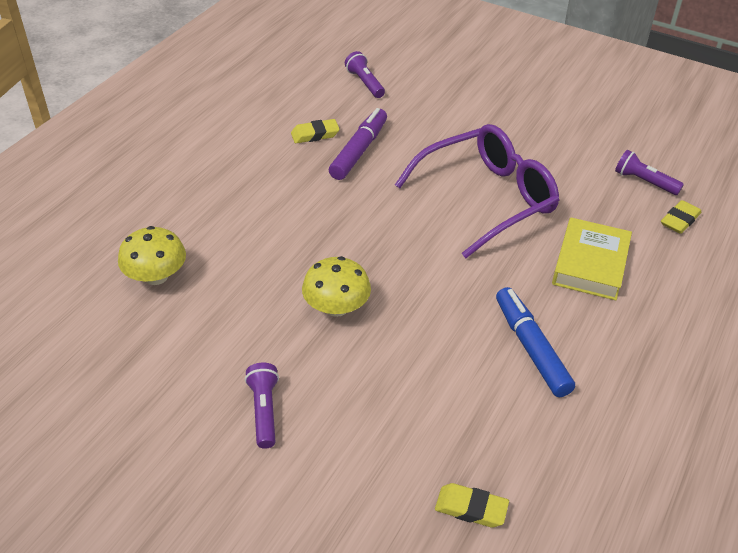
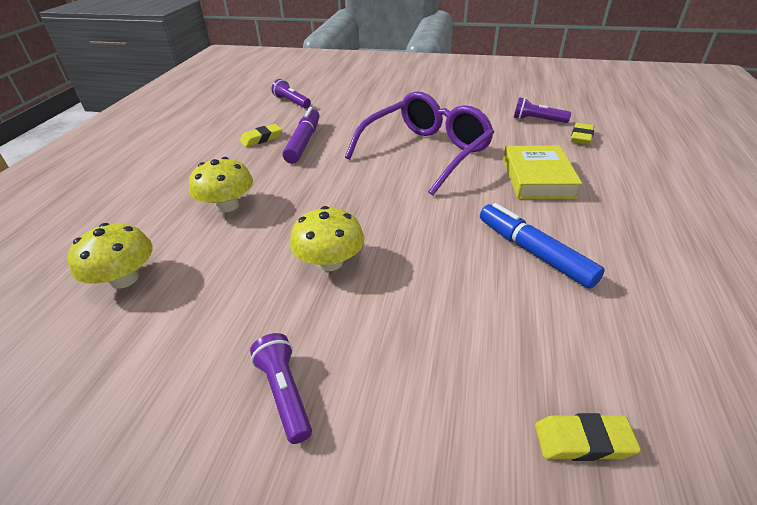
camera: 15 degrees left, 5 degrees down
none -> yellow mushroom [189,157,253,212]

